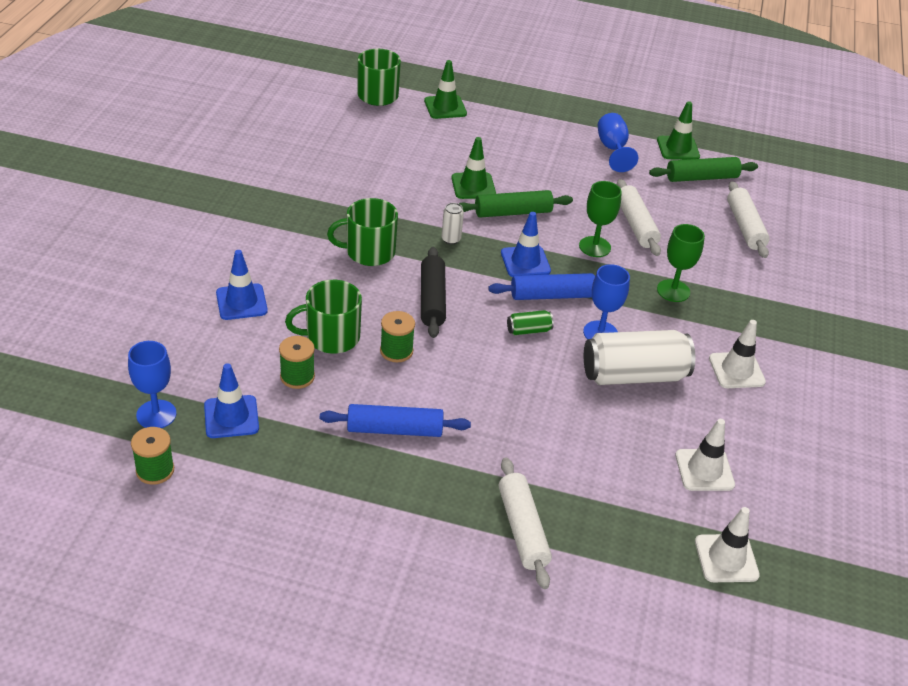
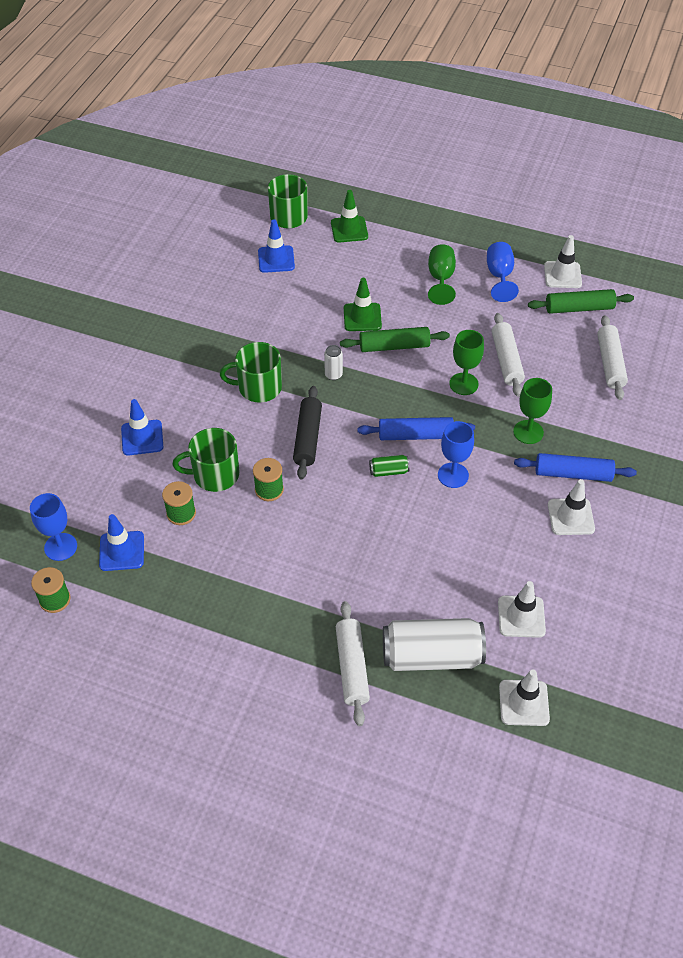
camera: 10 degrees right, 10 degrees up
blue rolling pin [320,404,471,437] -> blue rolling pin moved to [514,453,637,482]
blue traffic cone [501,212,551,277] -> blue traffic cone moved to [258,219,295,273]
white can [584,330,695,385] -> white can moved to [383,618,486,671]
green traffic cone [657,101,700,160] -> white traffic cone [544,235,582,288]
none -> green goblet [428,244,456,305]

